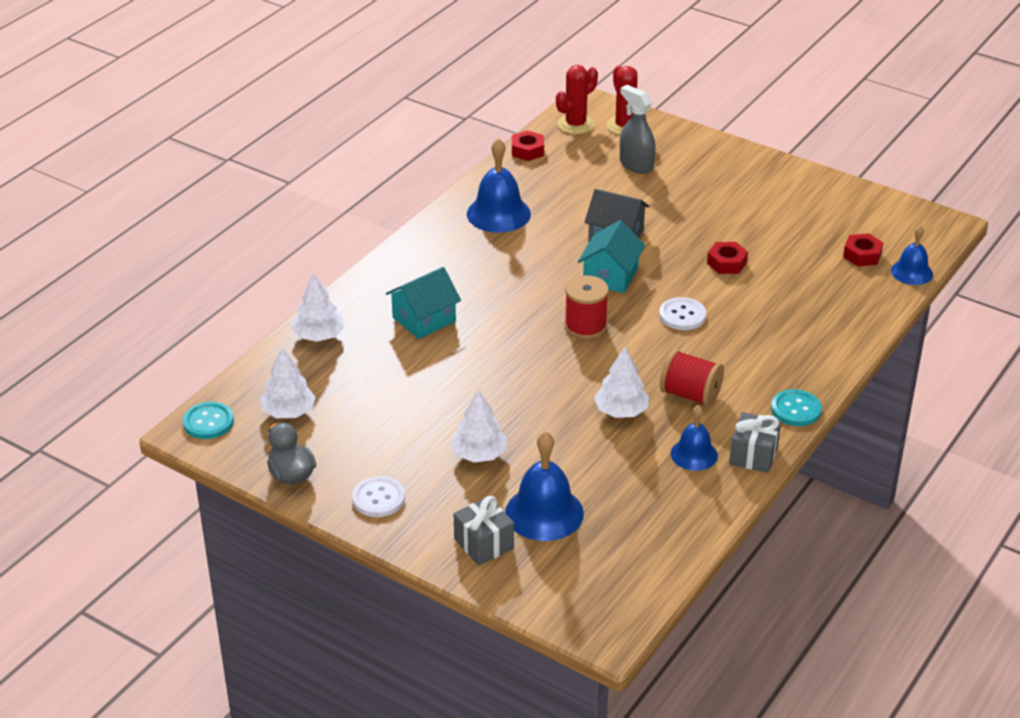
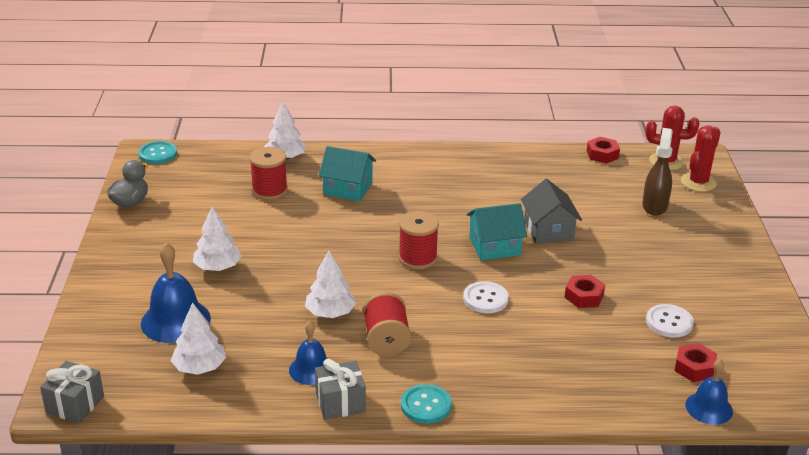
camera: 55 degrees right, 5 degrees down
white tree [260,347,316,418] -> white tree moved to [171,303,226,375]
white button [352,476,405,517] -> white button moved to [646,304,694,338]
grey gift [454,496,514,565] -> grey gift moved to [40,361,104,424]
blue bell [467,138,531,233] -> none
grey spray bottle [620,85,655,174] -> brown spray bottle [642,128,673,216]
none -> red spool [249,147,288,200]

